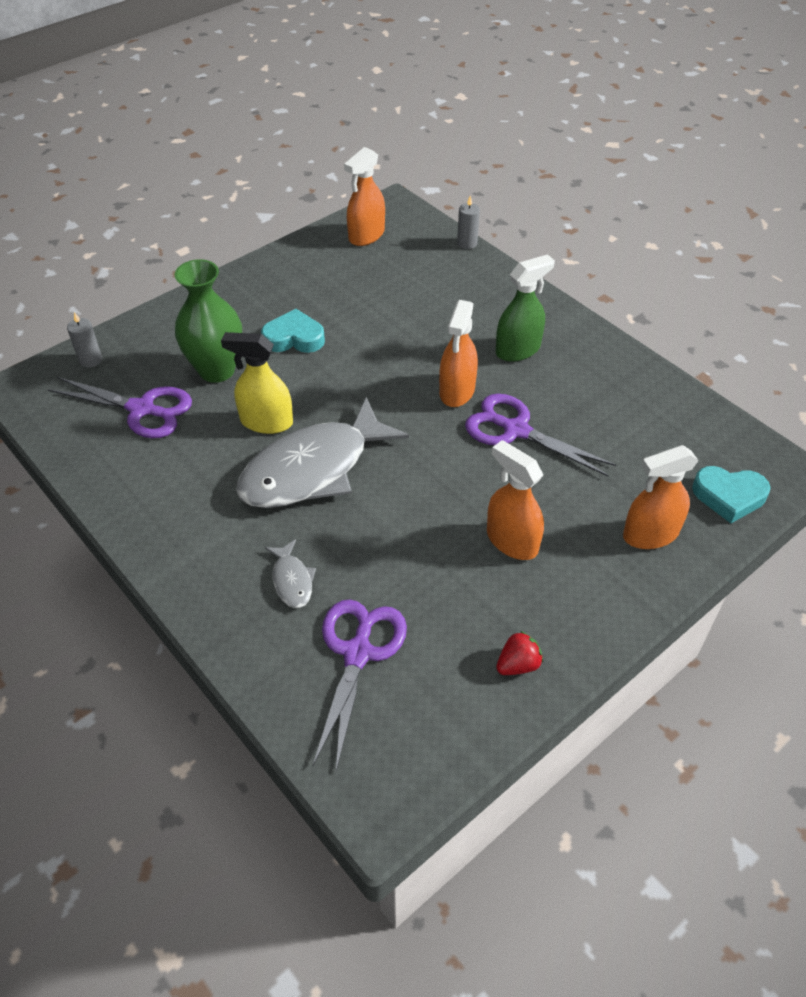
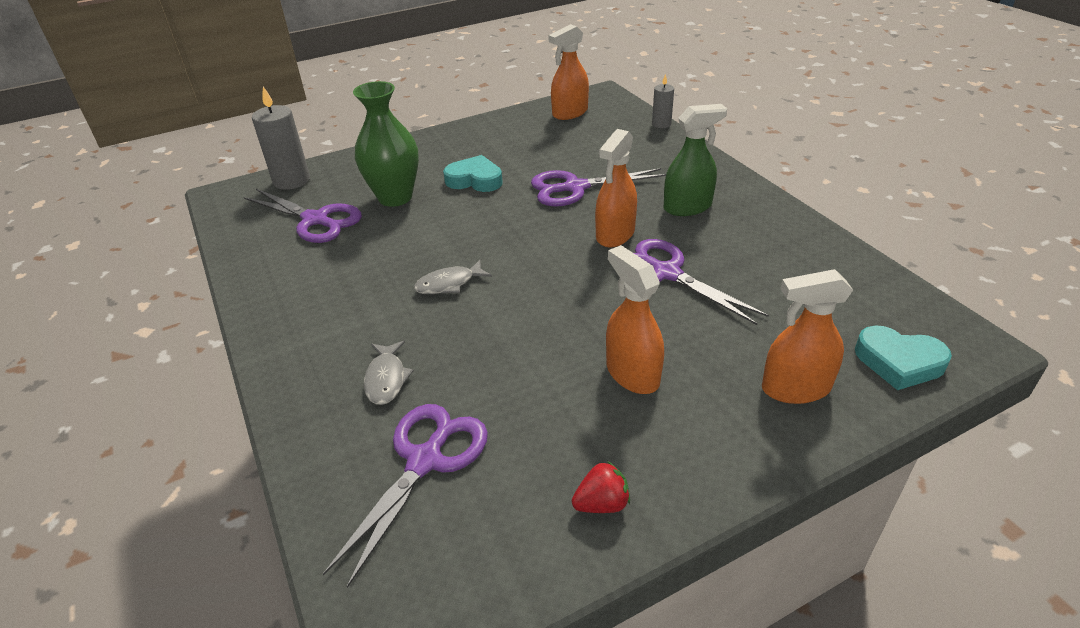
camera: 15 degrees right, 10 degrees down
grey candle [67,312,102,368] -> grey candle [252,87,310,190], size x1.75
yellow spray bottle [221,332,293,434] -> none
grey fish [236,397,409,508] -> grey fish [414,260,492,294], size x0.42
none -> purple scissors [531,168,666,207]

